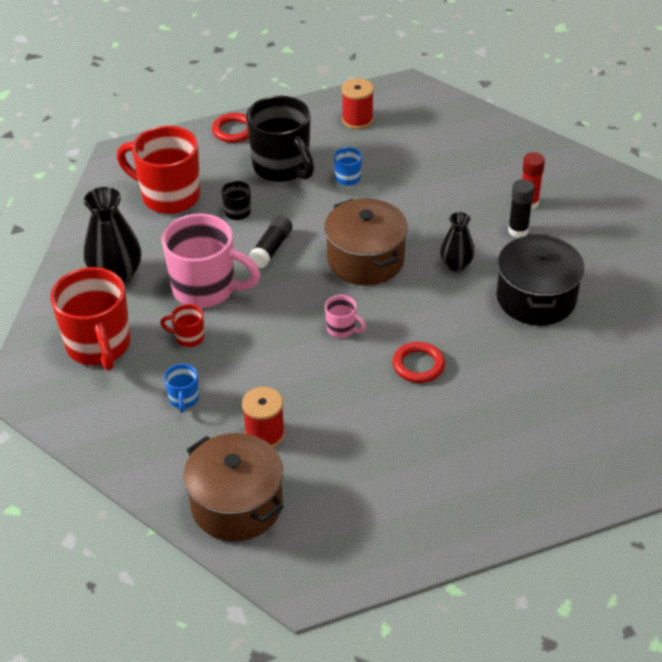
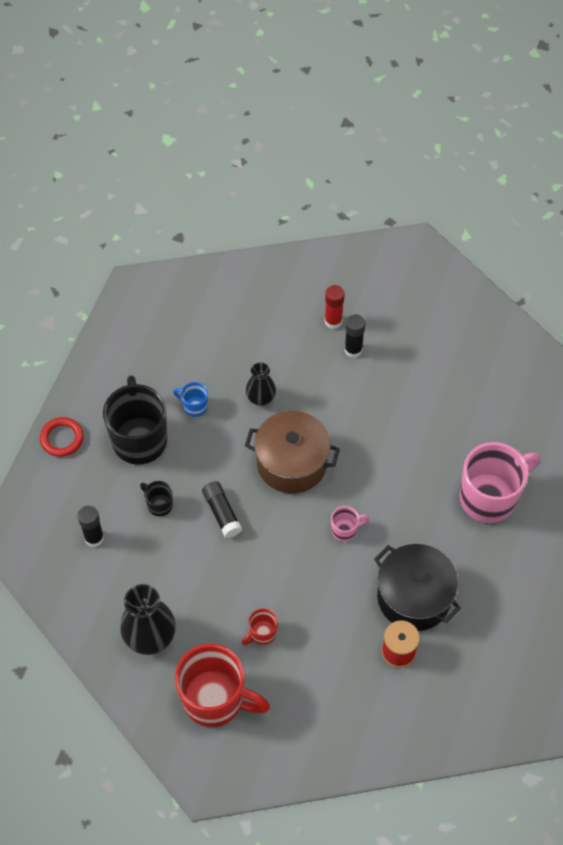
camera: 50 degrees left, 15 degrees up
red mug [117,126,200,214] -> black glue stick [77,506,104,547]
pink mug [162,214,261,308] -> pink mug moved to [460,442,540,523]
blue mug [164,364,199,413] -> none
brown pot [184,433,284,541] -> none
black mug [246,96,314,182] -> black mug turned 105 degrees counterclockwise [103,375,167,465]
red spool [342,78,374,129] -> none
red ring [393,342,445,383] -> none
black vase [440,212,475,272] -> black vase moved to [246,362,276,406]
black pot [497,234,585,325] -> black pot moved to [374,544,461,631]

